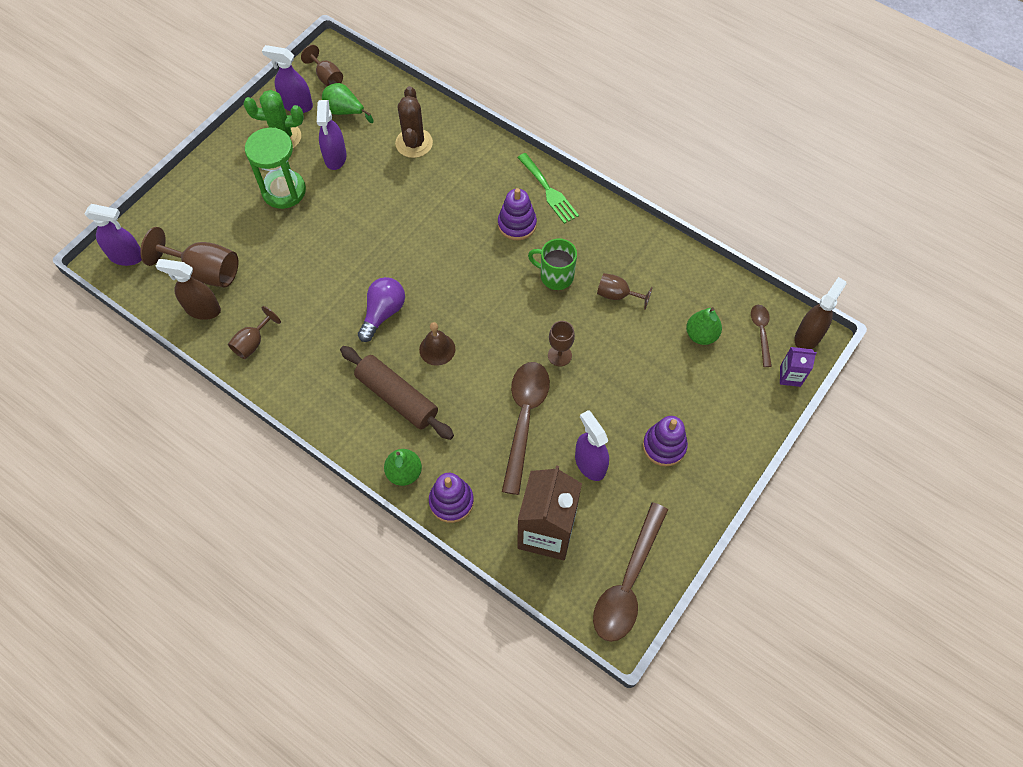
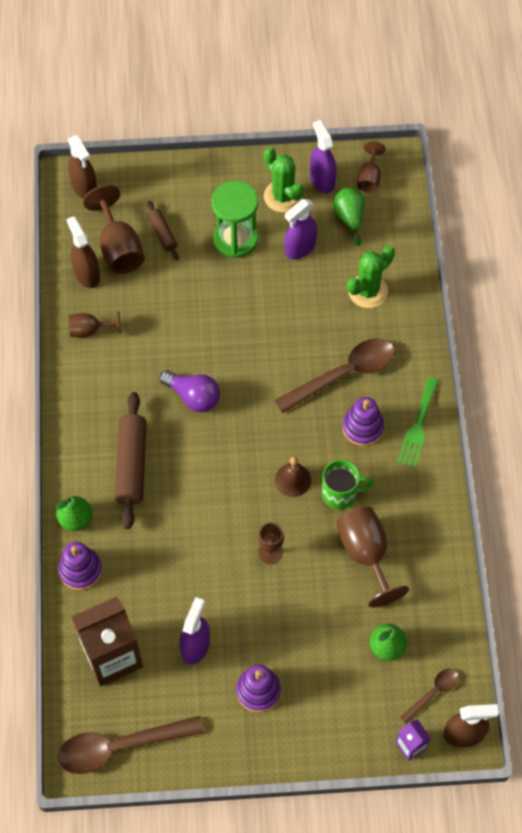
camera: 50 degrees right, 0 degrees up
purple spray bottle [85,204,142,266] -> brown spray bottle [68,135,97,199]
purple light bulb [358,277,405,342] -> purple light bulb turned 45 degrees clockwise [159,370,220,412]
brown cactus [395,86,433,158] -> green cactus [347,246,395,308]
brown bell [419,322,455,366] -> brown bell moved to [275,457,311,497]
brown spoon [502,362,550,495] -> brown spoon moved to [274,338,395,413]
green mug [528,238,577,290] -> green mug turned 105 degrees clockwise [322,460,374,510]
brown goblet [597,273,653,310] -> brown goblet [336,507,409,607], size x1.70
none -> brown rolling pin [147,201,179,260]

